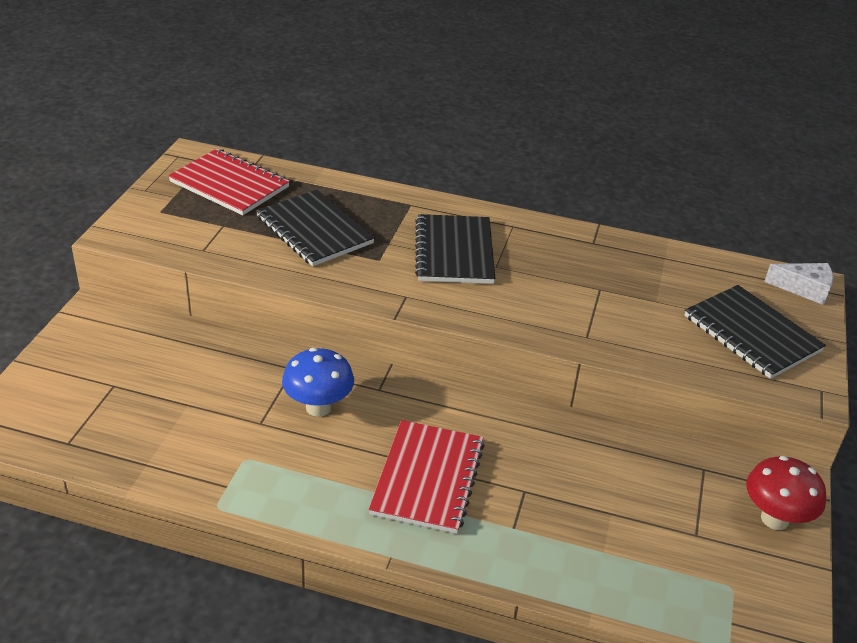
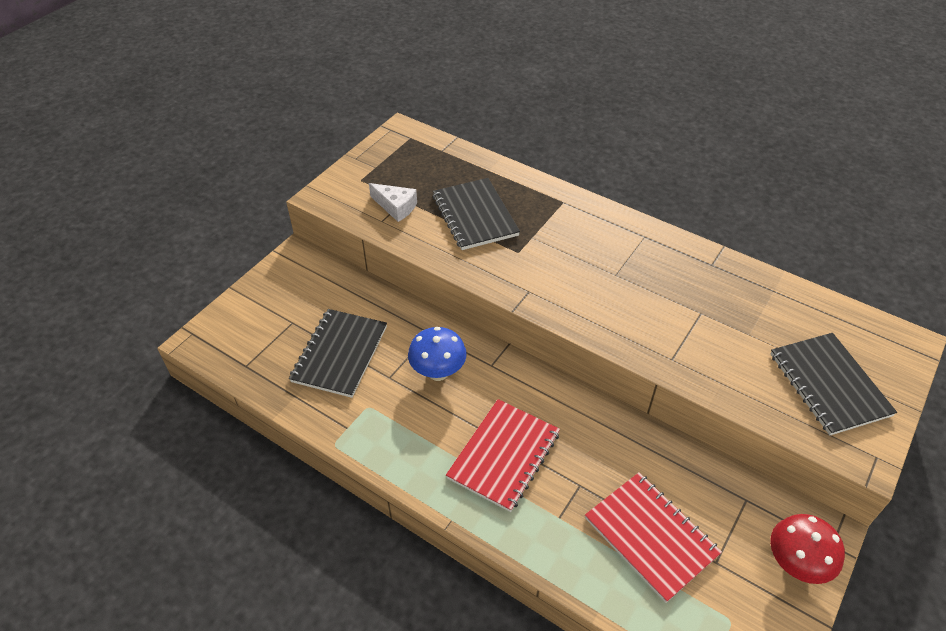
camera: 20 degrees right, 10 degrees up
red notebook [168,149,290,215] -> red notebook moved to [585,472,722,603]
black notebook [415,214,496,284] -> black notebook moved to [289,309,387,398]
white cheese [764,263,833,305] -> white cheese moved to [369,183,417,222]

